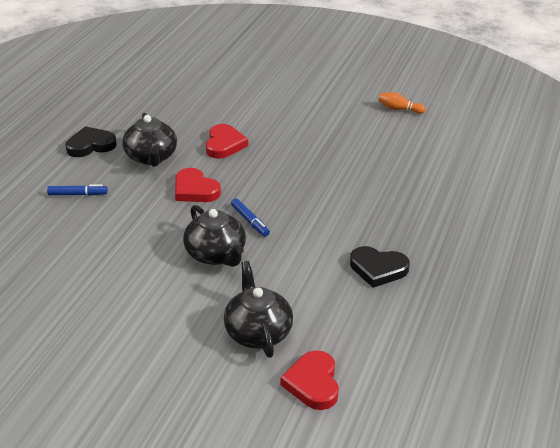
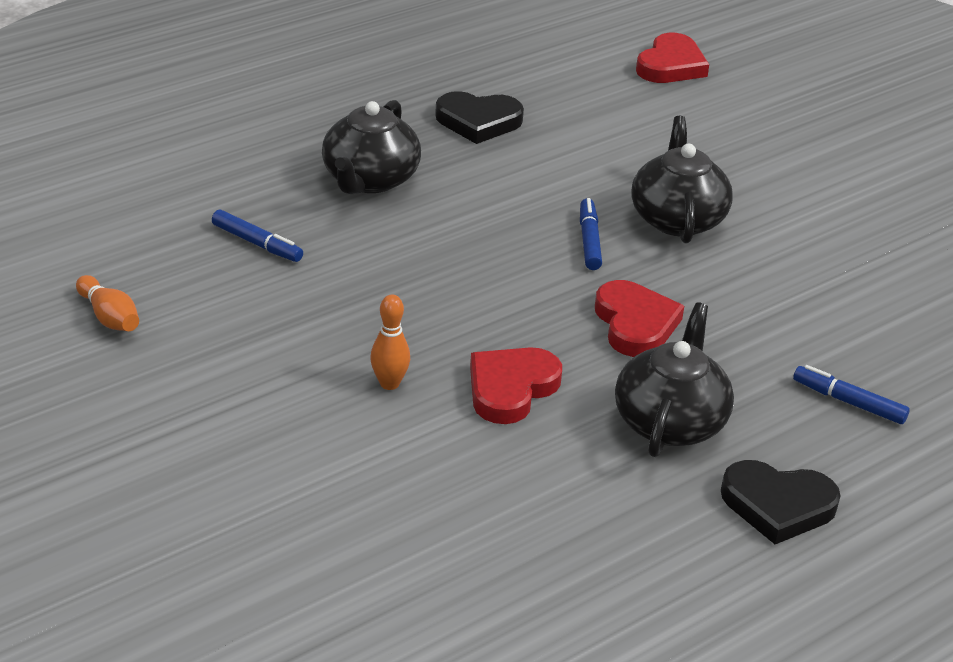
camera: 150 degrees left, 0 degrees up
black teapot [224,261,293,358] -> black teapot moved to [322,100,421,194]
black heart [350,246,410,288] -> black heart turned 135 degrees clockwise [435,91,524,144]
none -> blue marker [212,210,303,262]
none -> orange bowling pin [370,294,410,390]

